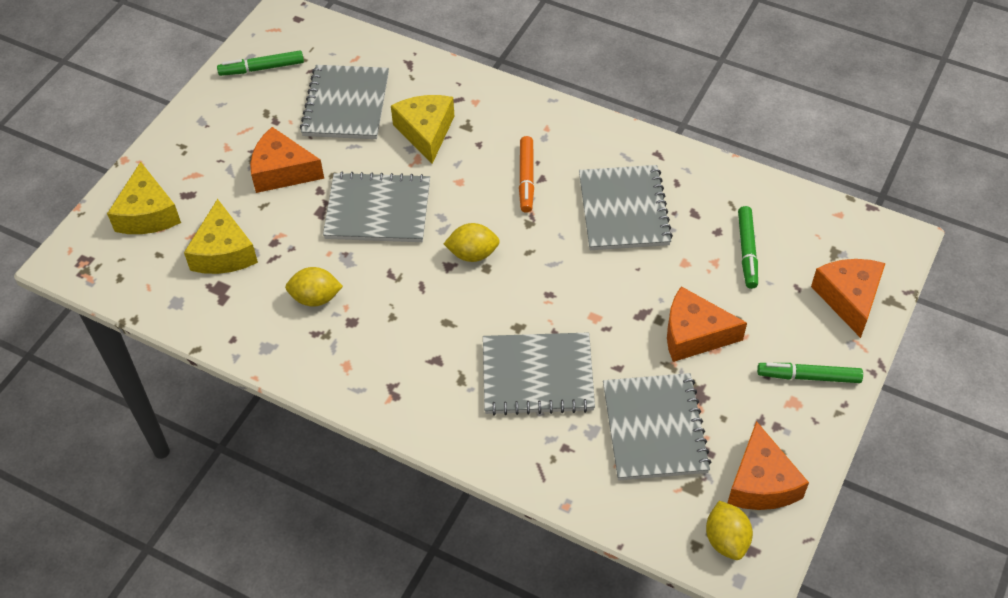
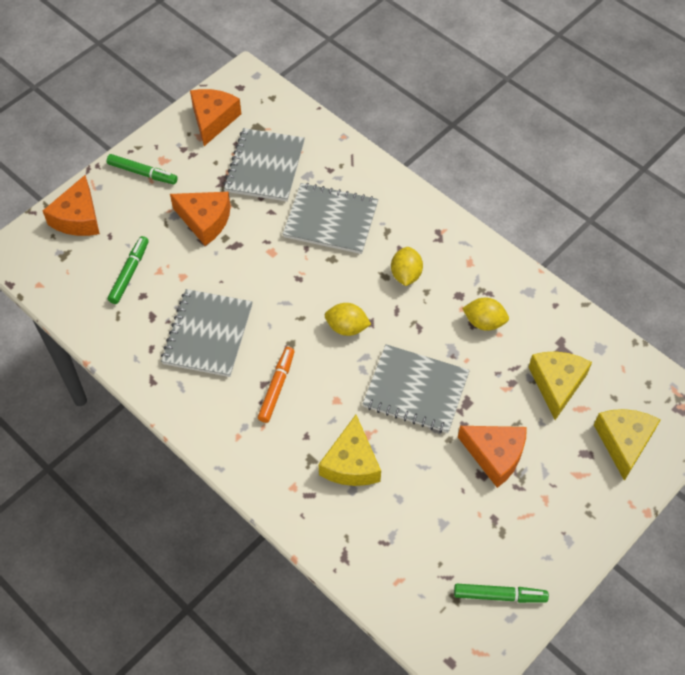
camera: 165 degrees left, 5 degrees up
grey notebook [300,65,389,139] -> none
yellow lemon [706,501,753,560] -> yellow lemon moved to [391,247,423,286]

